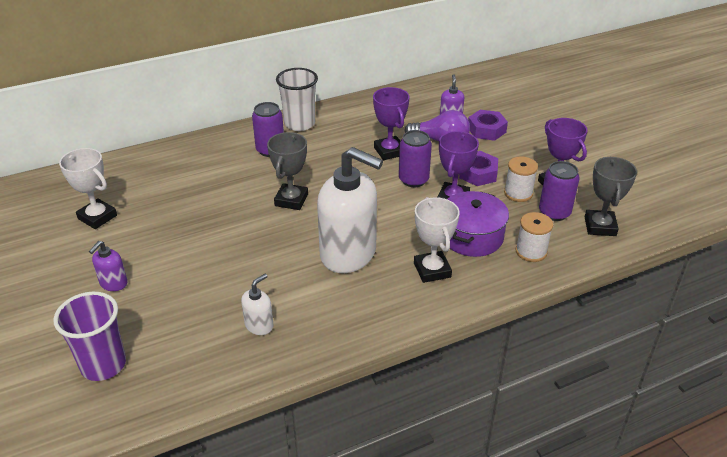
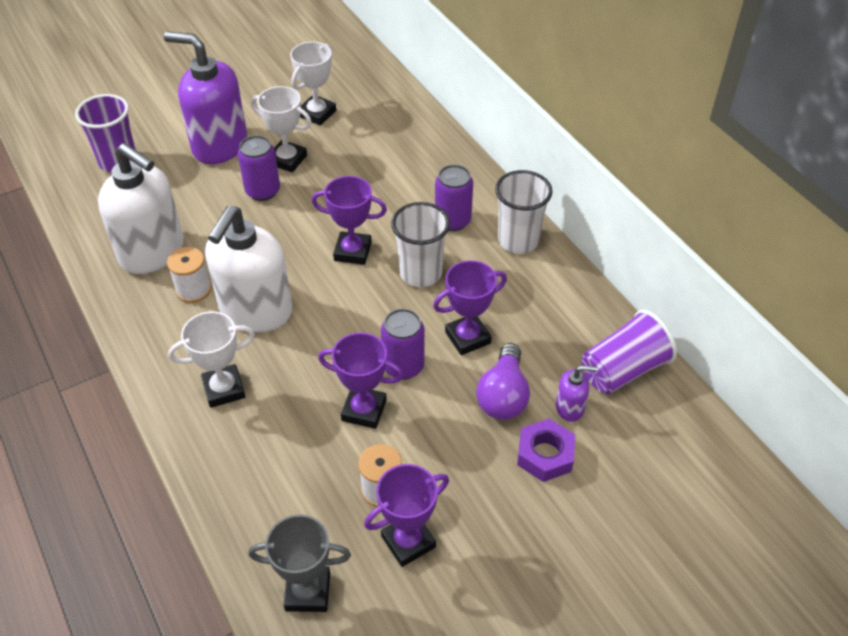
camera: 85 degrees right, 10 degrees up
purple soap dispenser [89,241,128,291] -> purple soap dispenser [164,32,247,164], size x2.31
white soap dispenser [241,274,274,335] -> white soap dispenser [98,143,184,274], size x2.31
grey trophy [267,132,308,210] -> purple trophy [312,176,387,265]
purple pot [447,191,509,257] -> none
purple nut [459,151,498,186] -> none
white spool [516,212,553,262] -> white spool moved to [167,247,211,303]
purple can [539,161,580,221] -> purple can moved to [238,135,280,201]
none -> white trophy [251,86,312,172]
none -> white cup [391,202,450,287]
none -> purple cup [581,310,677,394]

